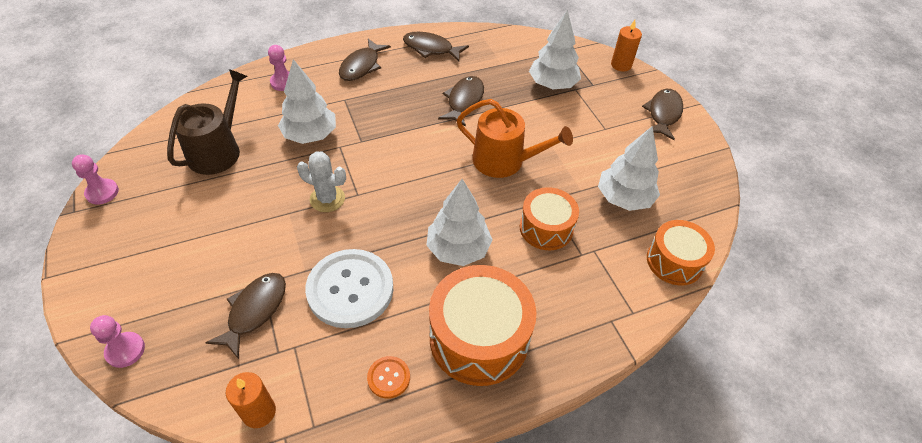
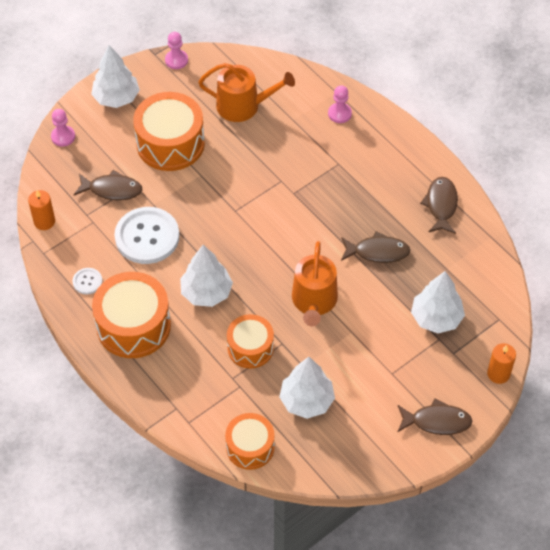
camera: 75 degrees right, 5 degrees up
brown watering can [167,69,247,175] -> orange watering can [198,63,295,122]
white tree [278,59,336,144] -> white tree moved to [91,45,140,108]
white cactus [297,151,346,212] -> none
brown fish [339,39,391,81] -> none
orange button [367,356,410,399] -> white button [73,268,103,295]
none -> orange drum [133,92,205,171]

